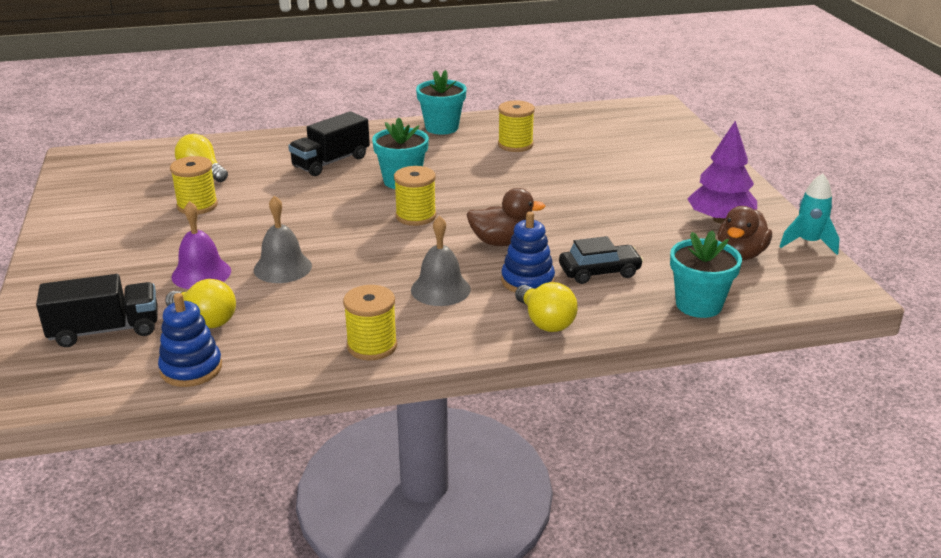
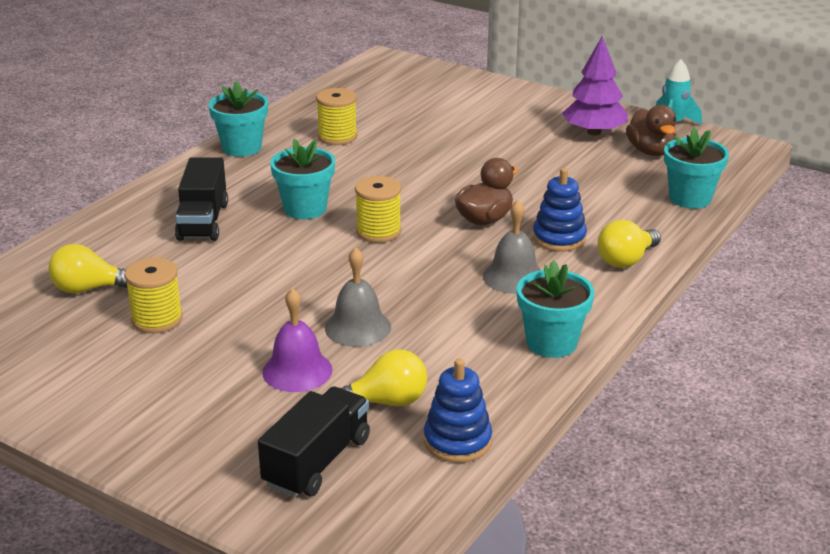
camera: 45 degrees left, 0 degrees up
yellow spool [343,285,397,360] -> turquoise flower pot [517,260,594,358]
yellow light bulb [515,282,578,332] -> yellow light bulb turned 120 degrees clockwise [597,220,661,268]
black car [559,236,644,284] -> none

